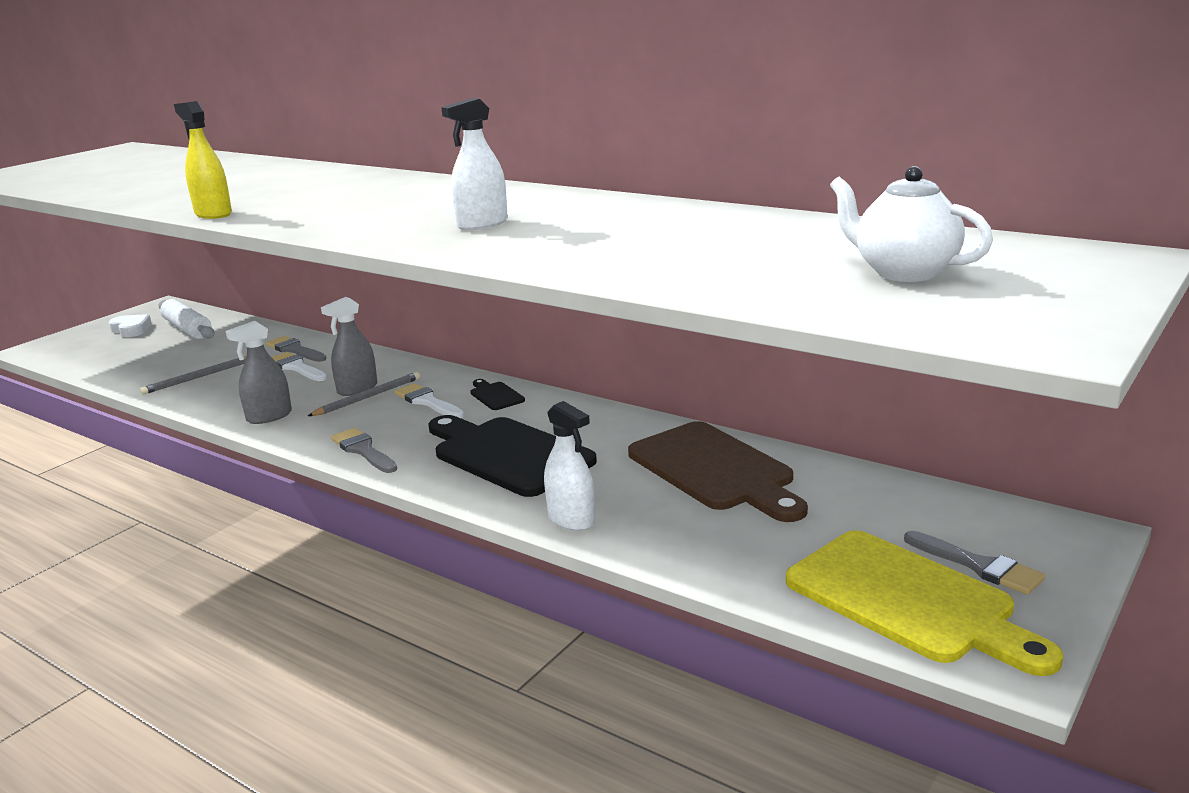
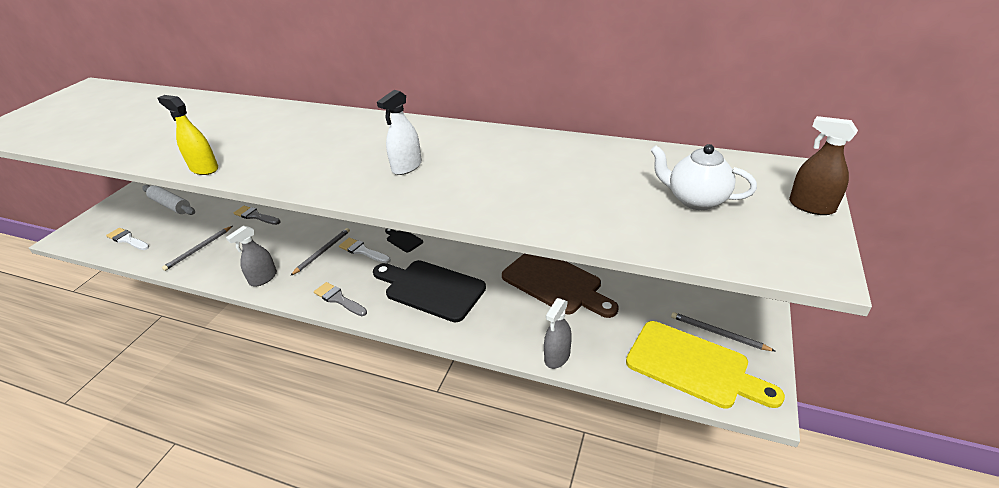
camera: 15 degrees left, 15 degrees up
white heart [109,314,152,337] -> none
white brush [271,352,327,381] -> white brush moved to [106,228,149,250]
grey spray bottle [321,297,377,396] -> grey spray bottle moved to [544,298,572,369]
white spray bottle [544,401,595,531] -> none
grey brush [904,531,1045,595] -> grey pencil [671,312,775,351]
none -> brown spray bottle [789,116,858,215]

